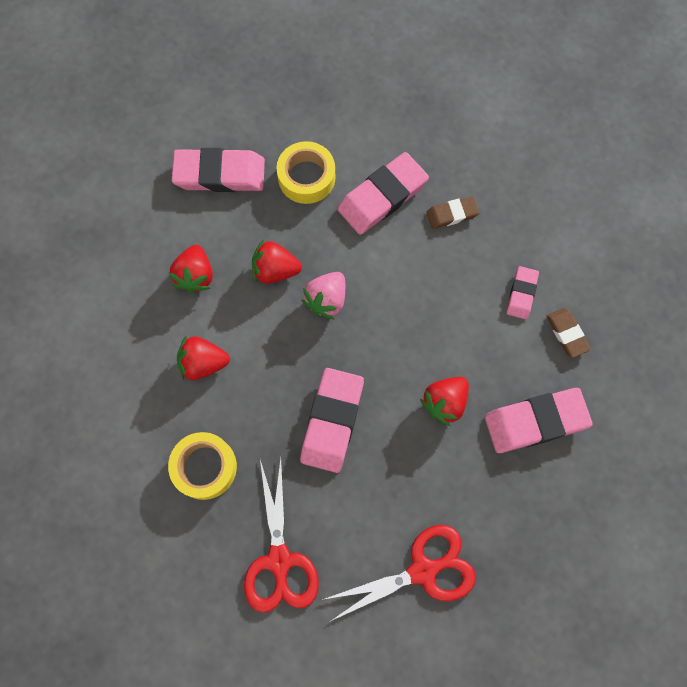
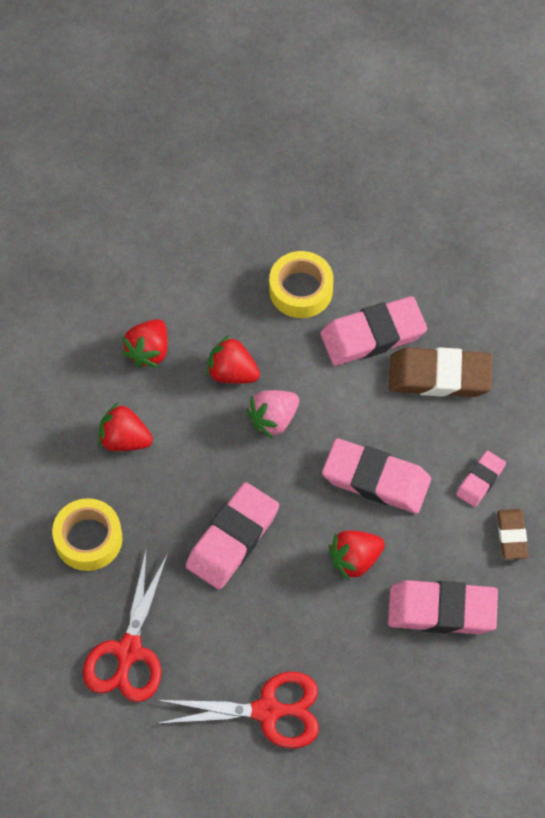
camera: 20 degrees right, 10 degrees down
pink eraser [172,148,265,192] -> pink eraser moved to [322,438,431,514]
brown eraser [426,196,479,229] -> brown eraser [389,347,492,397], size x1.84

